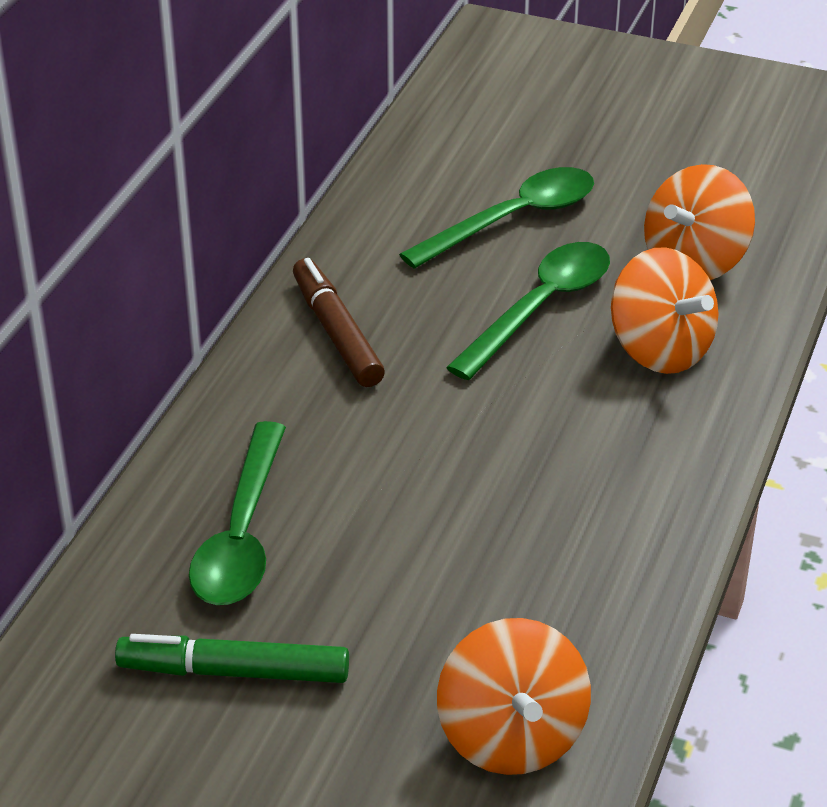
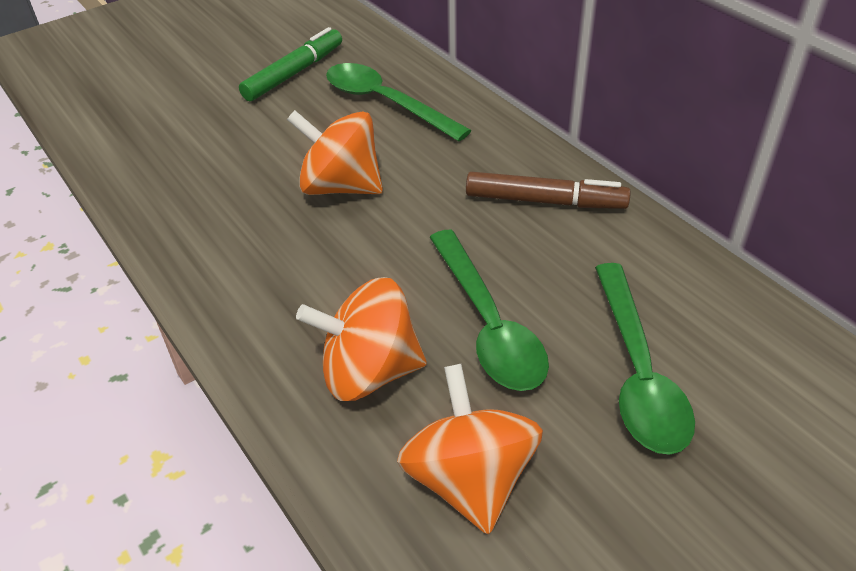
camera: 125 degrees right, 5 degrees up
orange spinning top [437,618,591,775] -> orange spinning top moved to [287,110,383,195]

